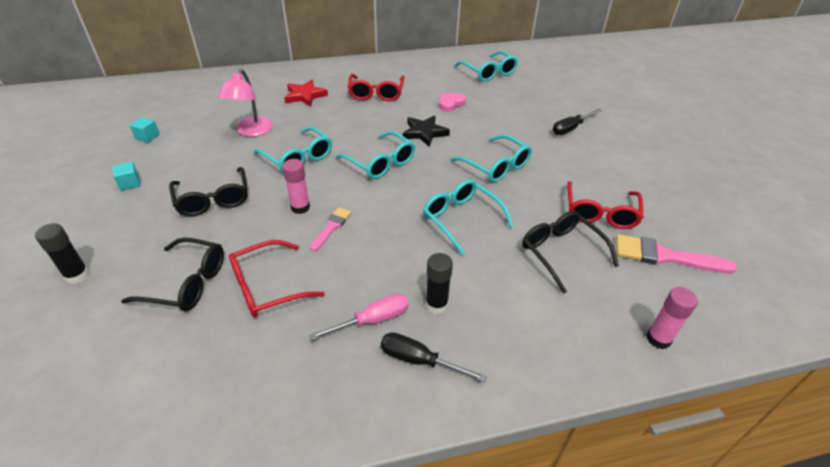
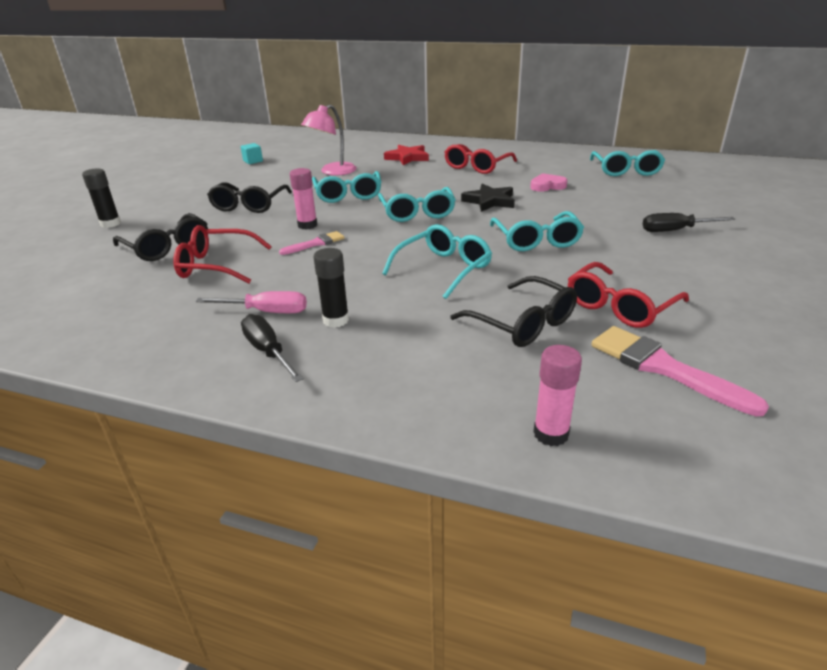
camera: 35 degrees right, 10 degrees down
turquoise cube [113,162,140,191] -> none
turquoise glasses [423,180,514,256] -> turquoise glasses turned 45 degrees clockwise [382,224,492,299]
black glasses [522,211,619,294] -> black glasses turned 135 degrees clockwise [450,276,577,347]

